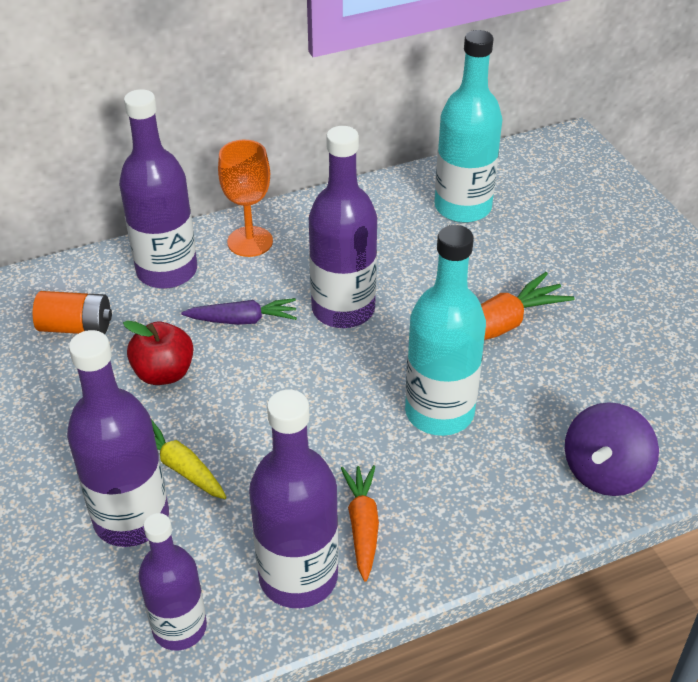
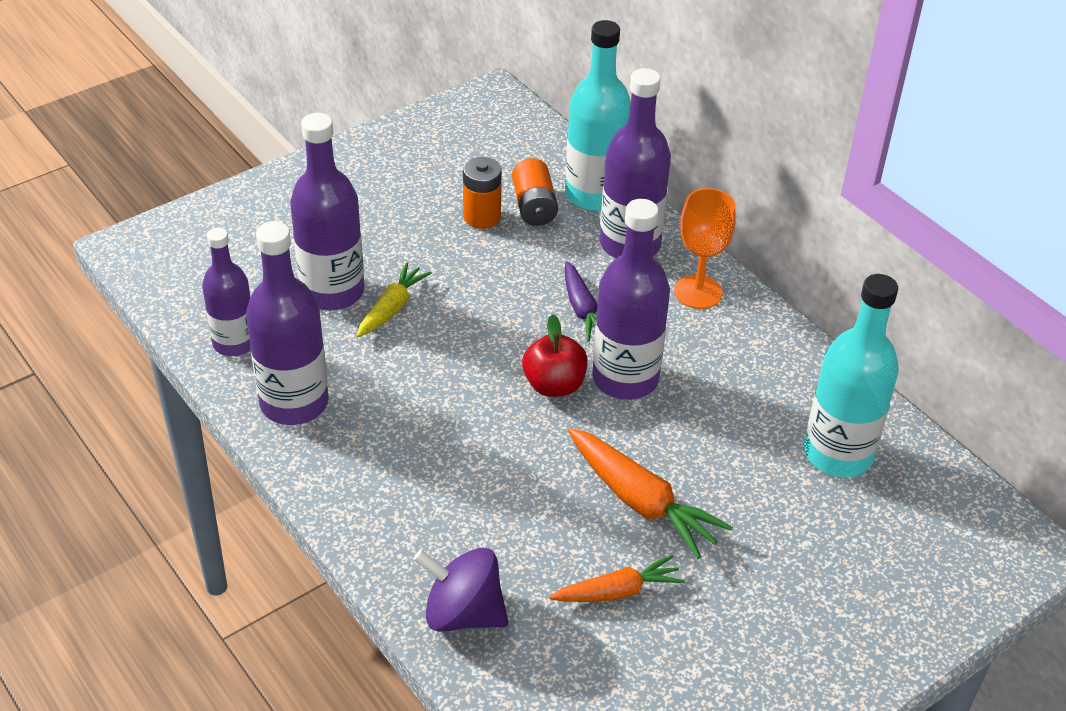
camera: 75 degrees right, 0 degrees up
red apple [123,320,193,385] -> red apple moved to [522,315,588,397]
orange carrot [341,465,379,582] -> orange carrot moved to [549,555,685,602]
turquoise bottle [405,225,486,436] -> turquoise bottle moved to [565,20,631,211]
none -> orange battery [463,157,502,229]

